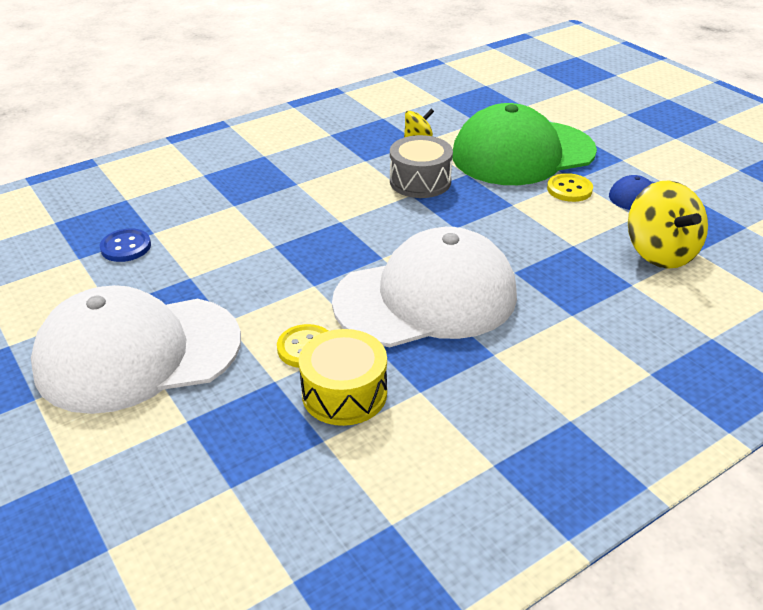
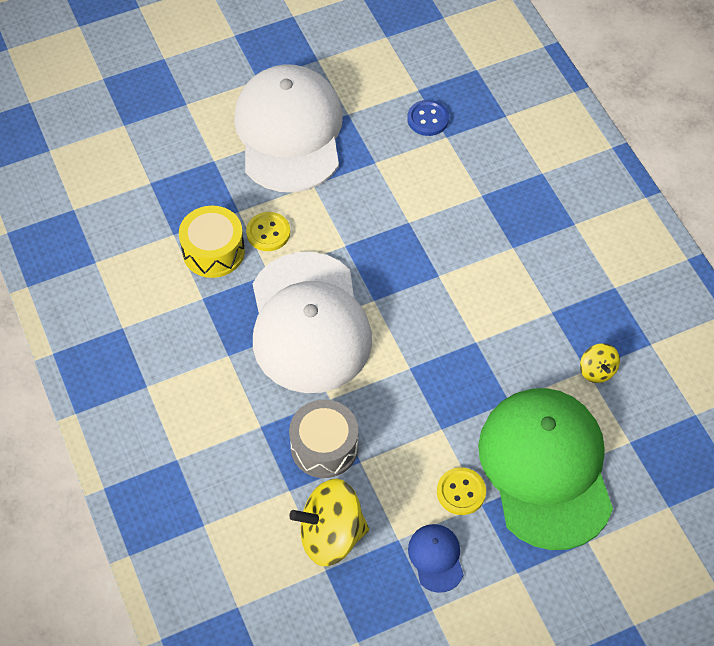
camera: 100 degrees right, 20 degrees up
grey drum [390,135,453,198] -> grey drum moved to [289,399,358,478]

